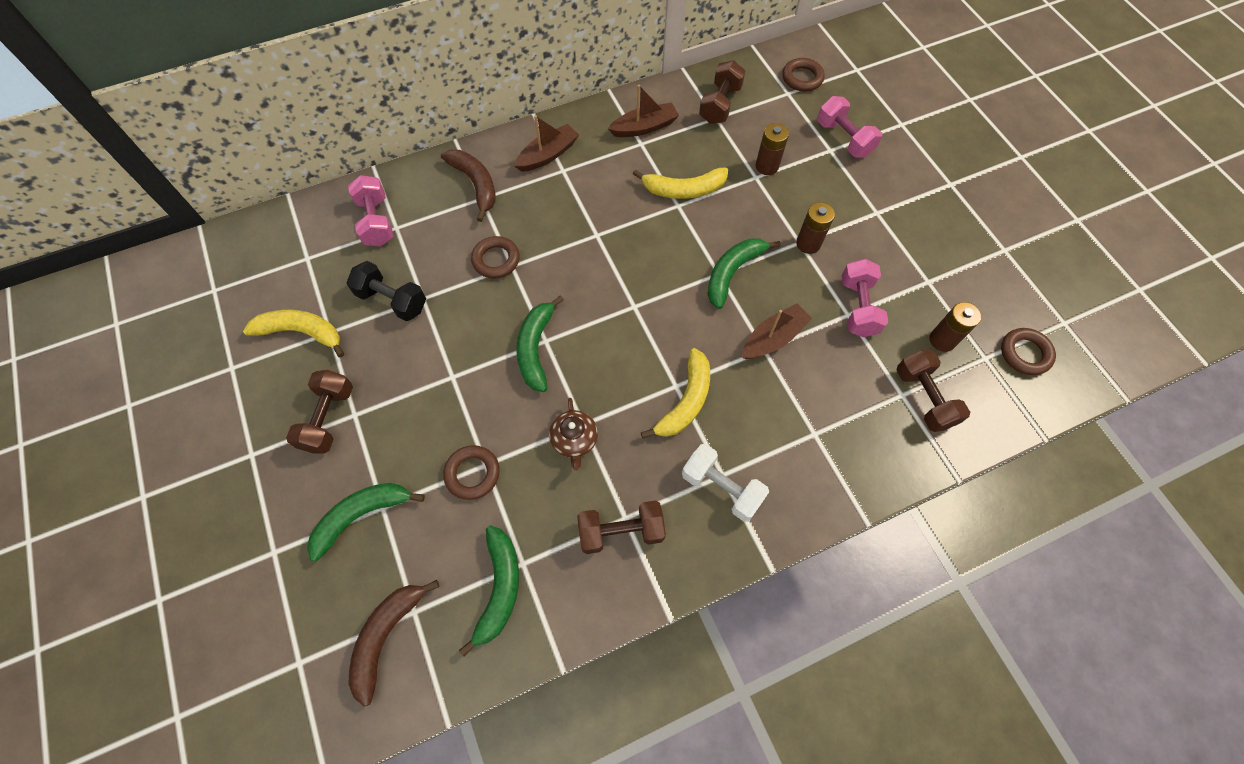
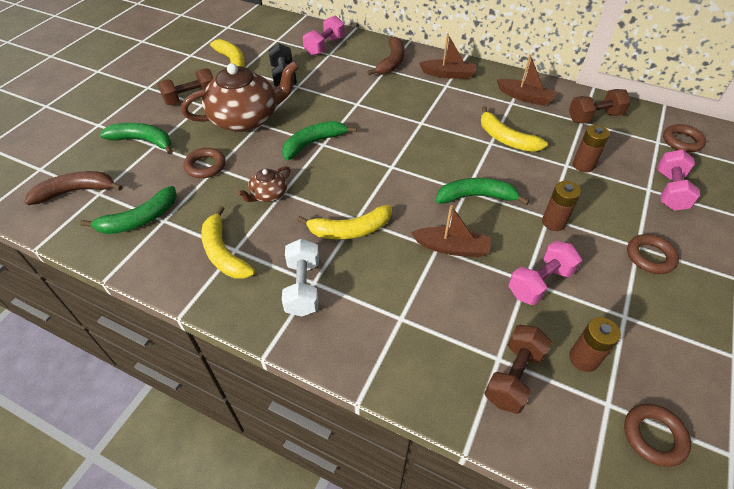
camera: 50 degrees right, 15 degrees down
brown ring [471,236,520,278] -> brown ring moved to [627,234,679,274]
brown dumbbell [577,500,666,554] -> yellow banana [201,206,255,279]
none -> brown teapot [181,61,299,132]

